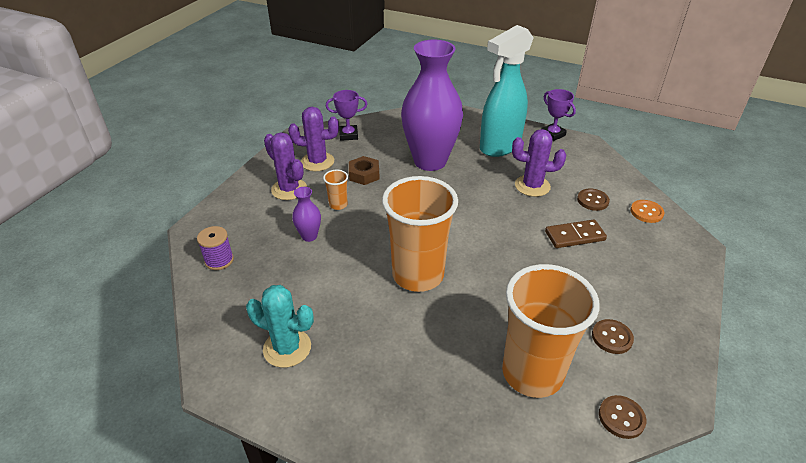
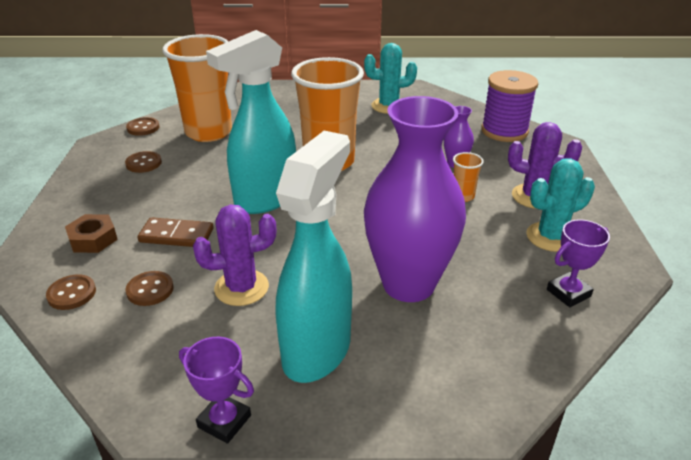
camera: 155 degrees right, 5 degrees down
purple spool [197,226,234,270] -> purple spool [481,70,538,142], size x1.77
purple cactus [288,107,339,171] -> turquoise cactus [526,158,595,252]
brown nut [349,156,380,185] -> brown nut moved to [65,214,118,253]
brown domino [545,219,607,248] -> brown domino turned 45 degrees clockwise [137,217,214,247]
orange button [630,200,665,223] -> brown button [46,274,96,310]
none -> turquoise spray bottle [206,30,296,214]

